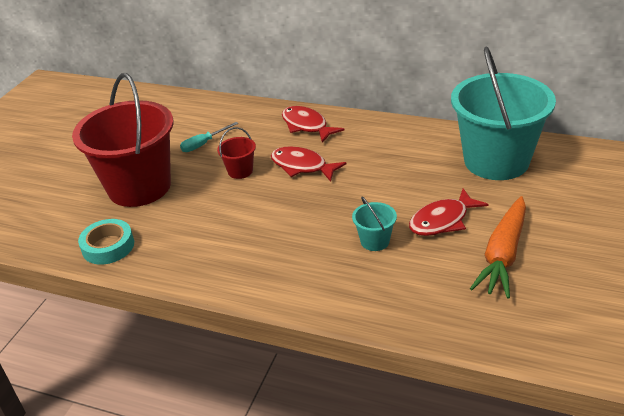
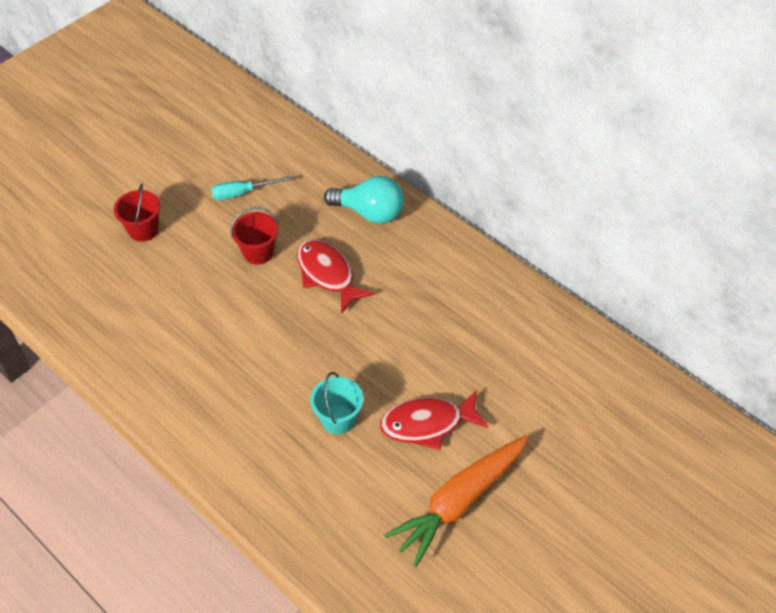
camera: 20 degrees right, 15 degrees up
red bucket [72,73,174,207] -> red bucket [114,183,161,242], size x0.40
turquoise tape [78,219,134,265] -> none
red fish [282,106,344,143] -> turquoise light bulb [324,176,404,223]
turquoise bucket [451,46,556,180] -> none

